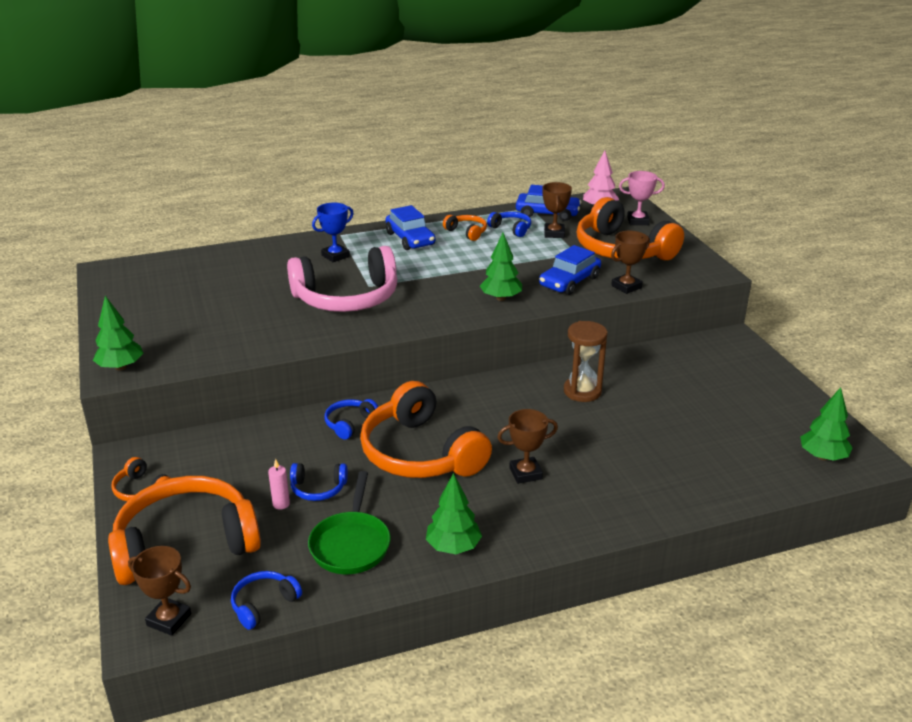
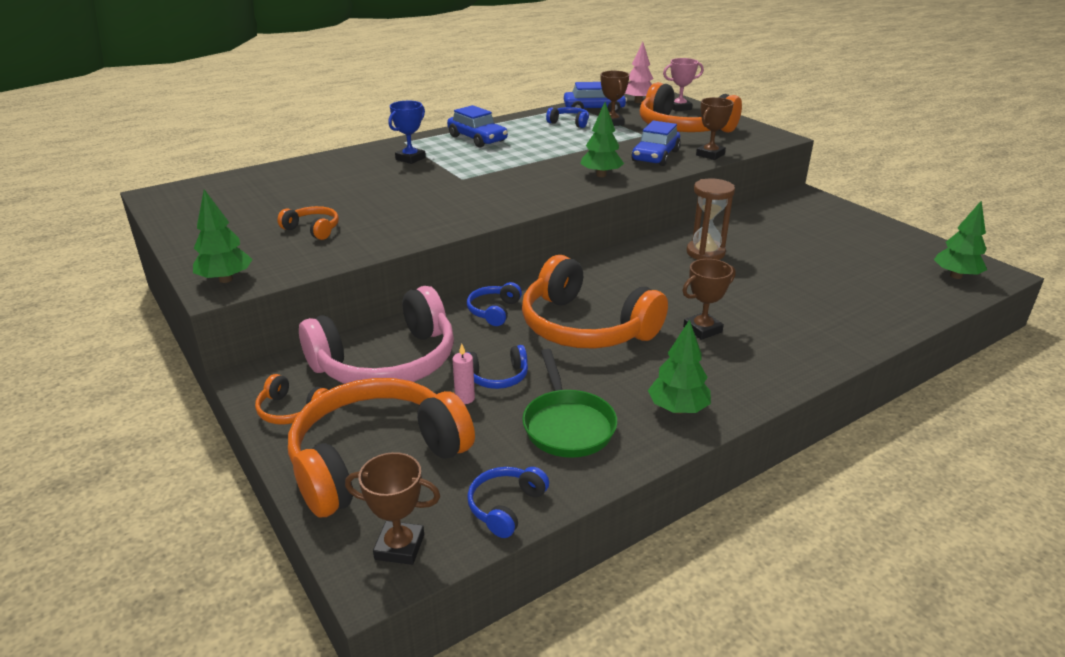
camera: 15 degrees left, 0 degrees up
pink headphones [287,246,397,312] -> pink headphones moved to [299,286,454,384]
orange headphones [443,215,487,241] -> orange headphones moved to [277,206,339,240]

